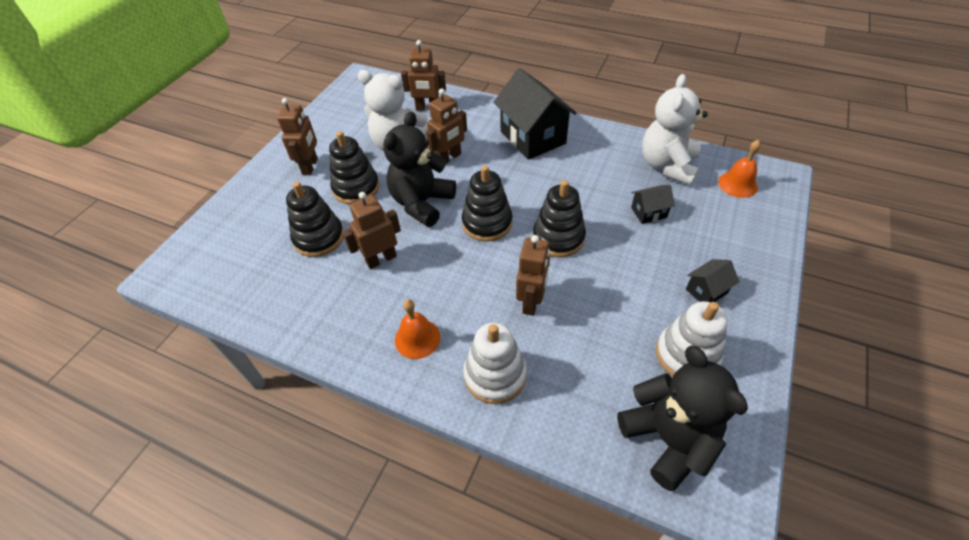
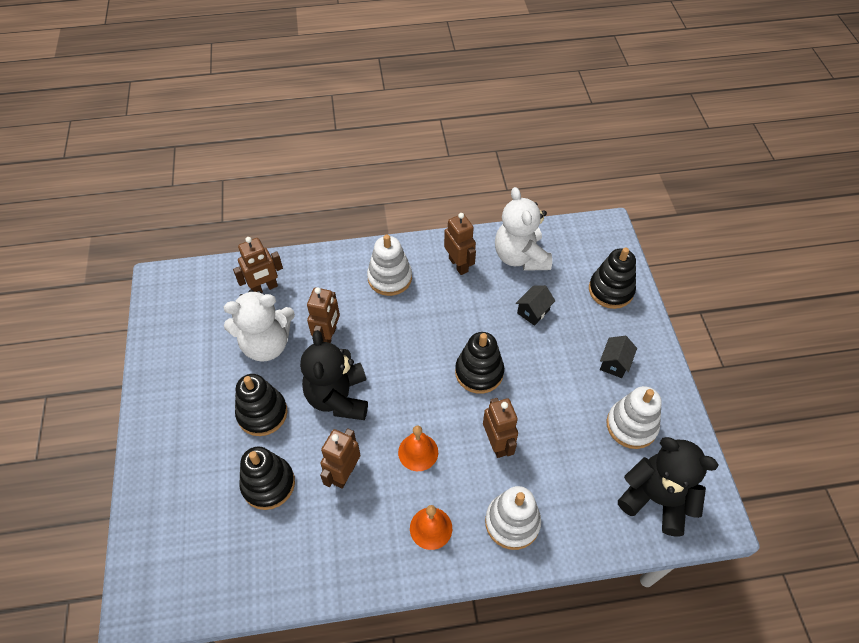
camera: 35 degrees left, 5 degrees up
brown robot [277,98,318,175] -> brown robot moved to [444,213,476,275]
black stacking toy [462,165,513,242] -> black stacking toy moved to [589,247,636,309]
black house [493,68,577,160] -> white stacking toy [367,235,412,296]
orange bell [718,140,761,198] -> orange bell moved to [398,425,438,471]

